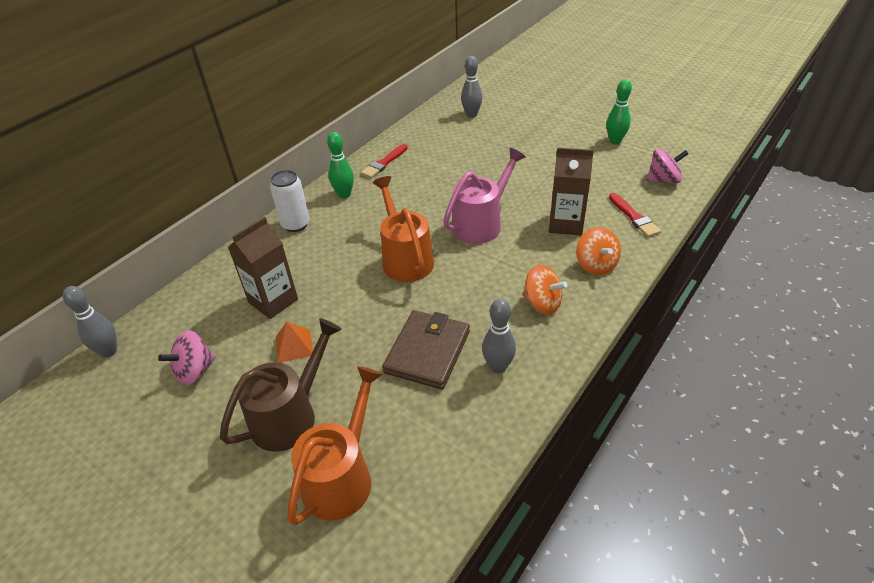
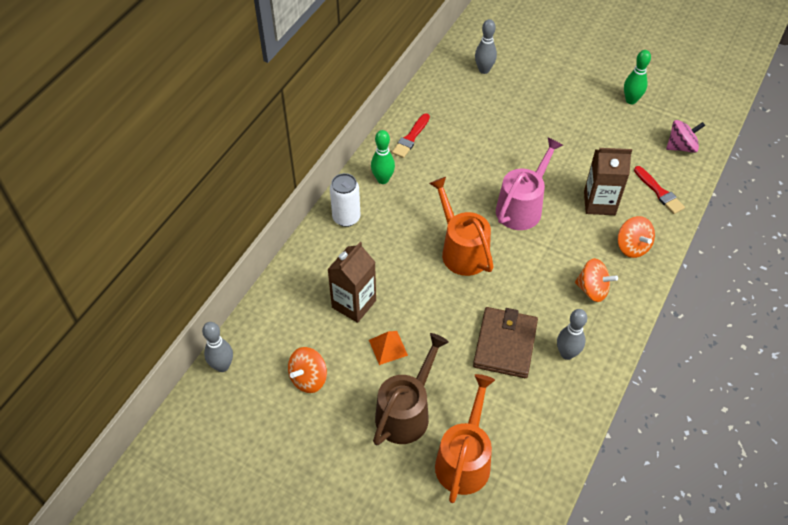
camera: 10 degrees left, 10 degrees up
pink spinning top [158,330,215,385] -> orange spinning top [288,347,327,393]

